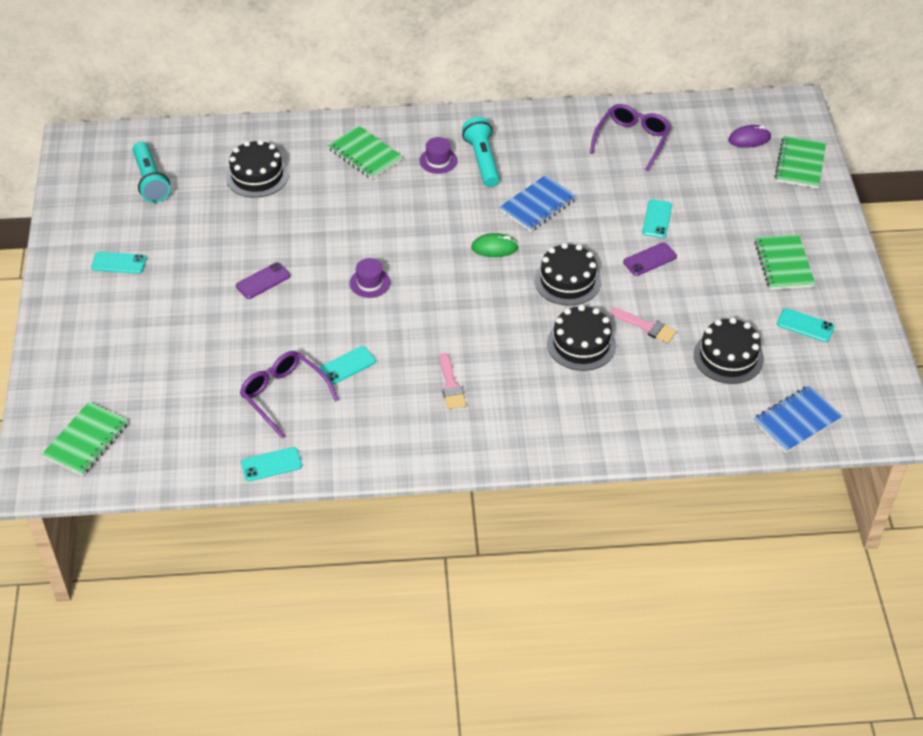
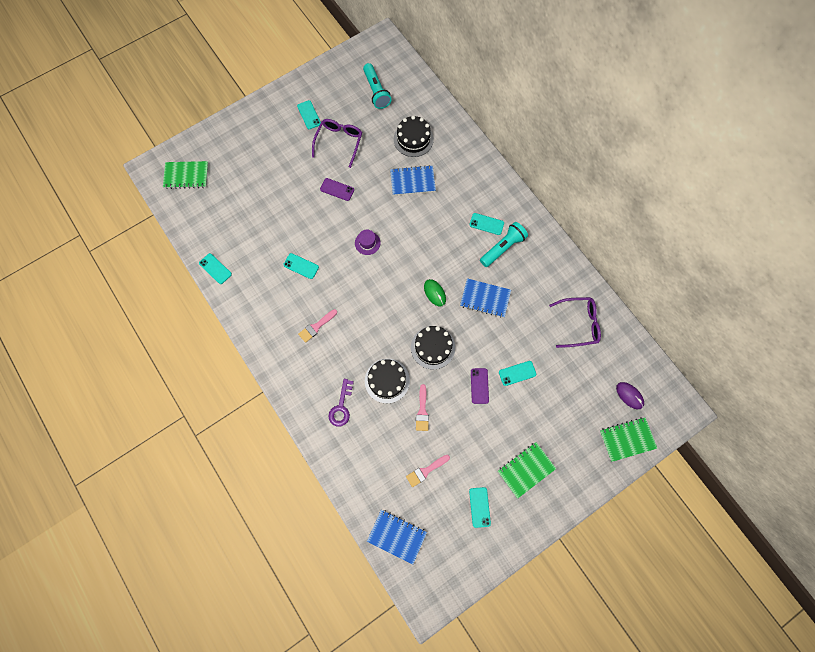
camera: 60 degrees right, 25 degrees up
turquoise flashlight [133,141,170,203] -> turquoise flashlight turned 60 degrees counterclockwise [363,63,392,109]
purple glasses [240,351,339,439] -> purple glasses moved to [312,119,362,168]
green notebook [328,126,403,179] -> none
purple hat [419,137,457,174] -> turquoise phone [470,213,504,235]
purple phone [623,242,677,276] -> purple phone turned 60 degrees clockwise [471,368,489,404]
black cake [694,318,764,384] -> pink brush [406,455,450,487]
none -> purple key [328,379,354,427]
none -> blue notebook [390,165,436,195]

